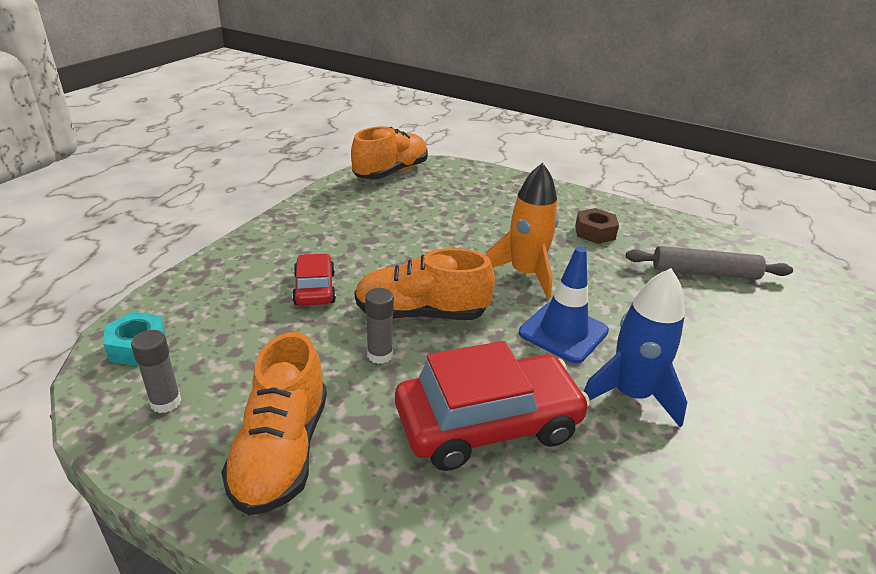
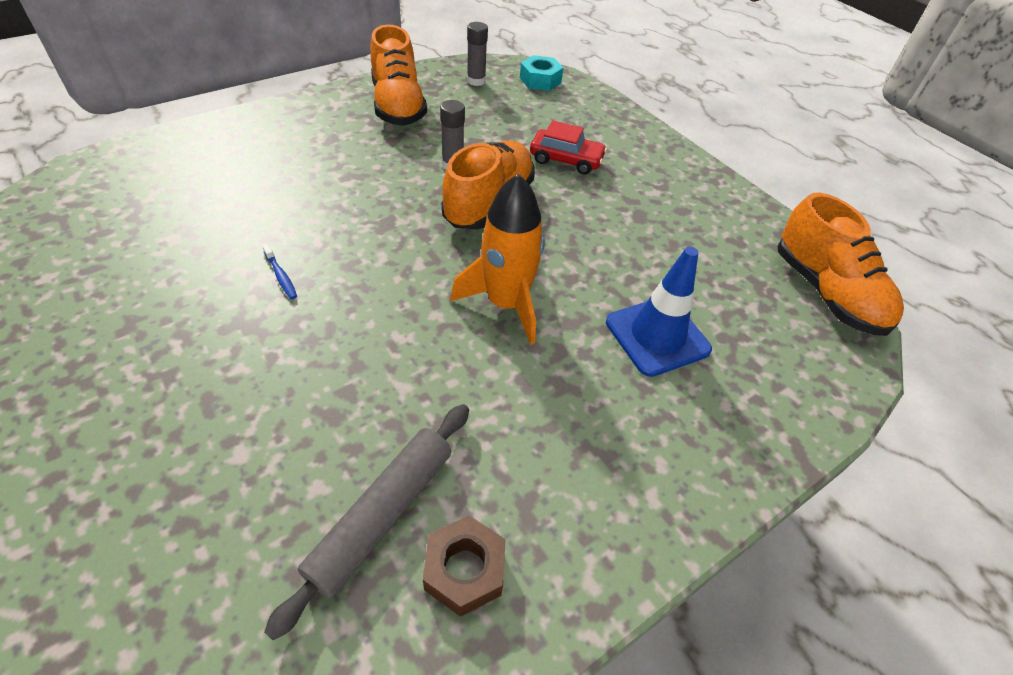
camera: 115 degrees right, 15 degrees up
orange shoe [221,332,327,515] -> orange shoe turned 135 degrees counterclockwise [370,25,427,126]
red car [395,341,590,471] -> none
blue traffic cone [519,247,609,363] -> blue traffic cone moved to [606,247,712,377]
brown nut [575,208,619,244] -> brown nut moved to [423,516,505,617]
blue rocket [583,268,687,428] -> blue toothbrush [262,244,297,299]

